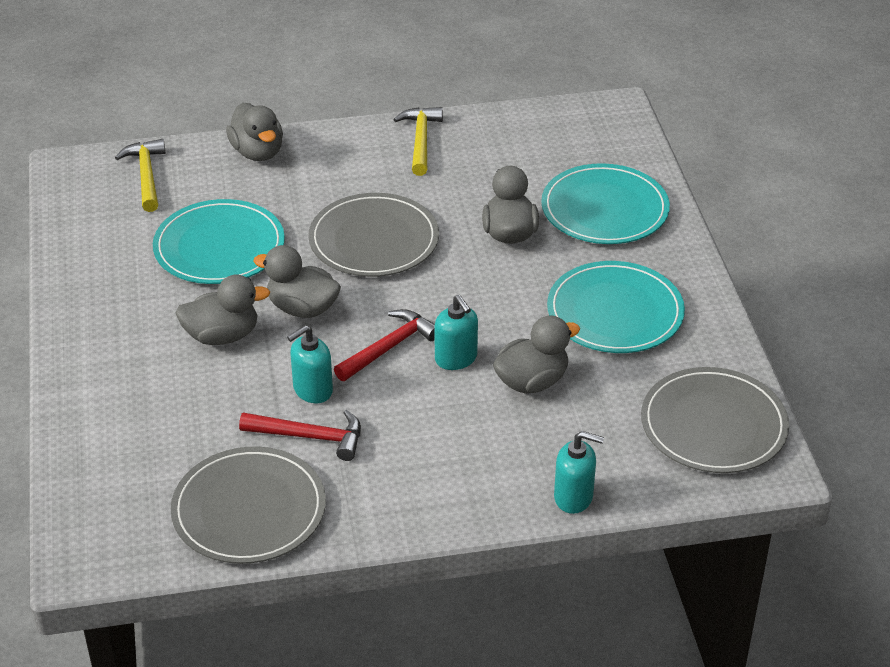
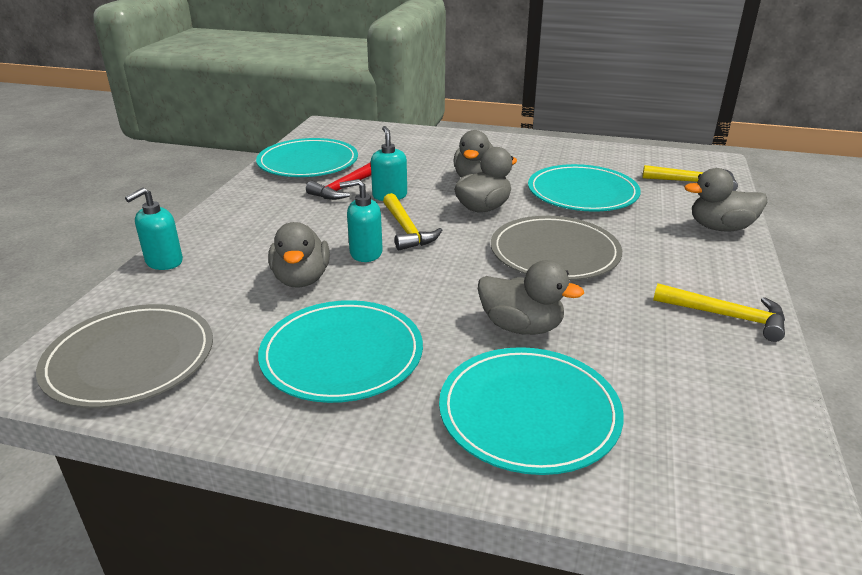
camera: 115 degrees right, 10 degrees down
grey plate [171,446,326,564] -> turquoise plate [256,138,358,177]
red hammer [334,309,435,381] -> yellow hammer [383,193,442,250]

